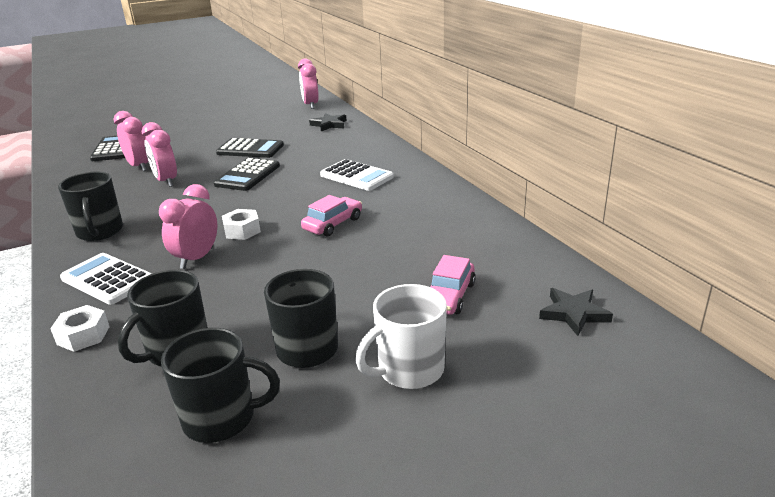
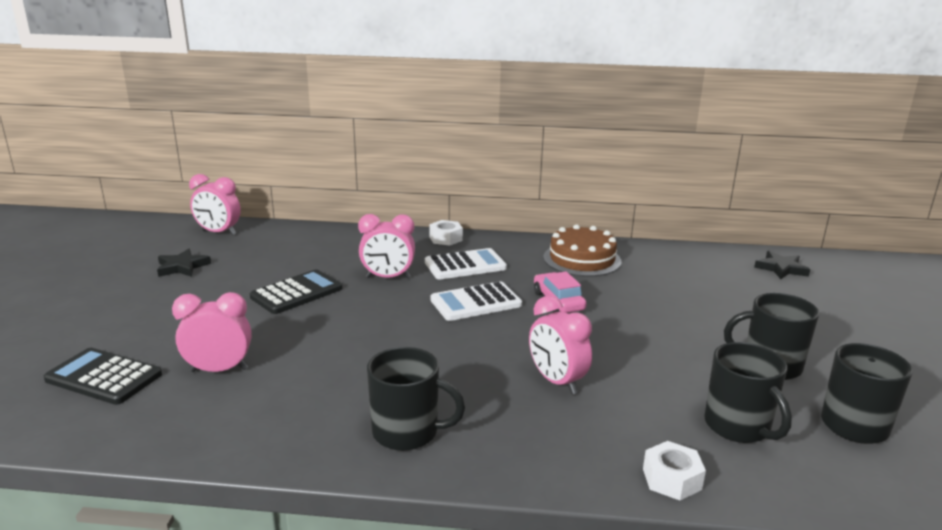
camera: 60 degrees left, 5 degrees down
white calculator [60,253,152,305] -> white calculator moved to [430,281,522,321]
pink clock [142,122,177,187] -> pink clock moved to [358,214,415,278]
black calculator [214,158,280,191] -> none
white nut [222,209,261,240] -> white nut moved to [429,220,463,246]
black star [309,113,347,131] -> black star moved to [157,249,211,277]
white mug [355,284,447,389] -> none
pink car [431,255,476,315] -> none
none -> brown cake [543,224,621,277]

